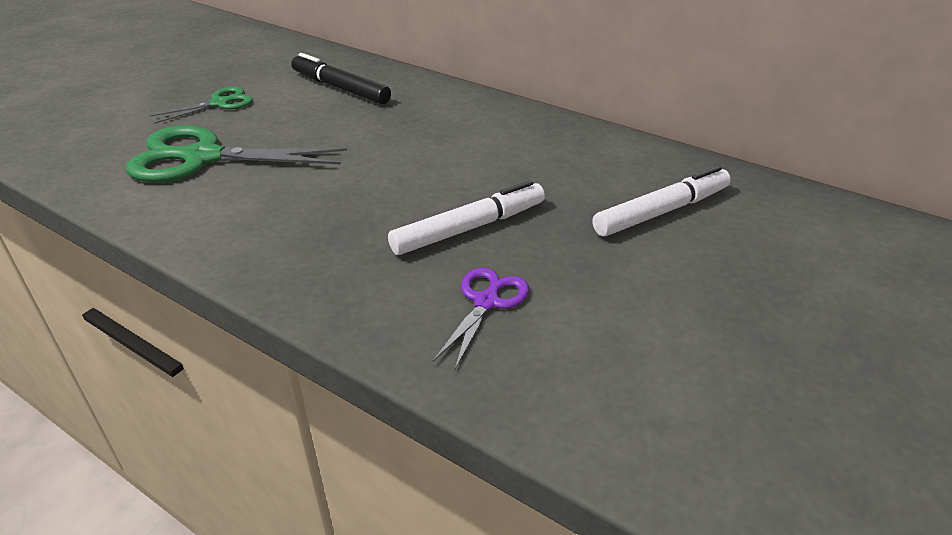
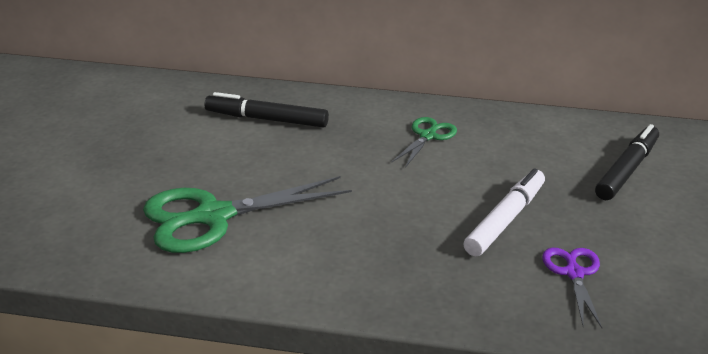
camera: 25 degrees left, 5 degrees down
green scissors [149,86,253,124] -> green scissors moved to [392,117,457,168]
white marker [592,166,731,236] -> black marker [595,124,659,200]

